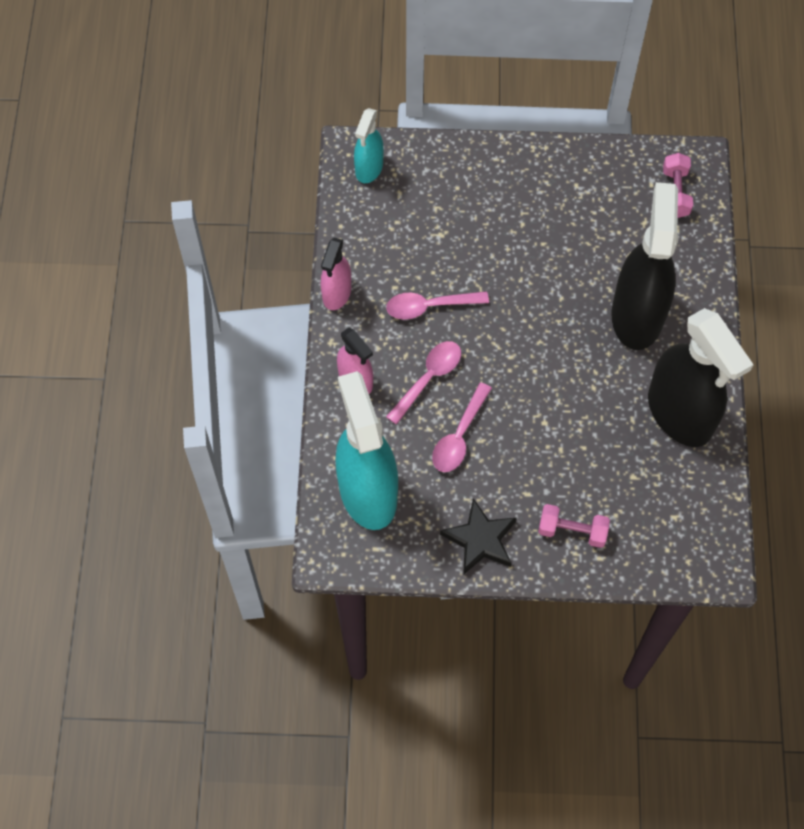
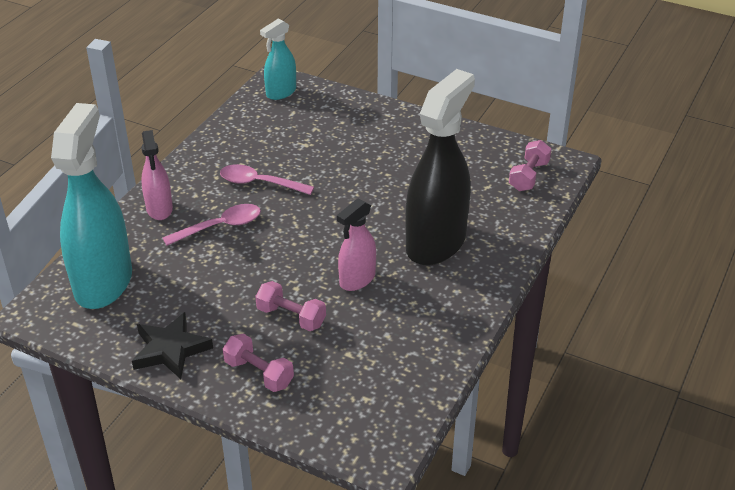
camera: 25 degrees right, 25 degrees down
pink spray bottle [321,238,351,310] -> pink spray bottle moved to [337,199,376,291]
pink spoon [432,382,492,472] -> none
black spray bottle [648,308,754,447] -> none
none -> pink dumbbell [255,281,326,331]

